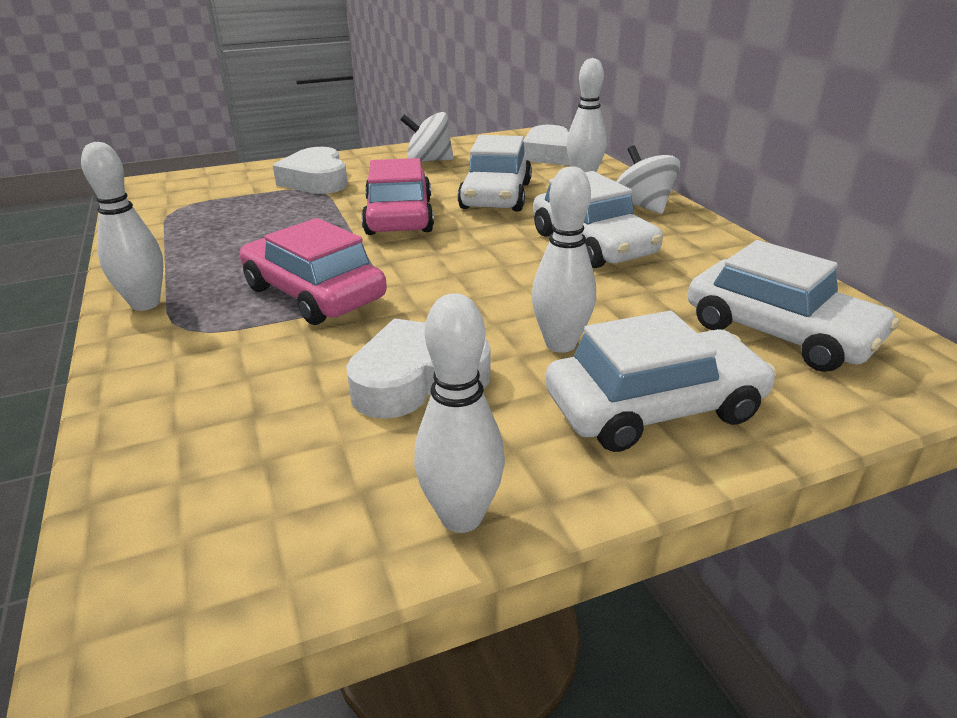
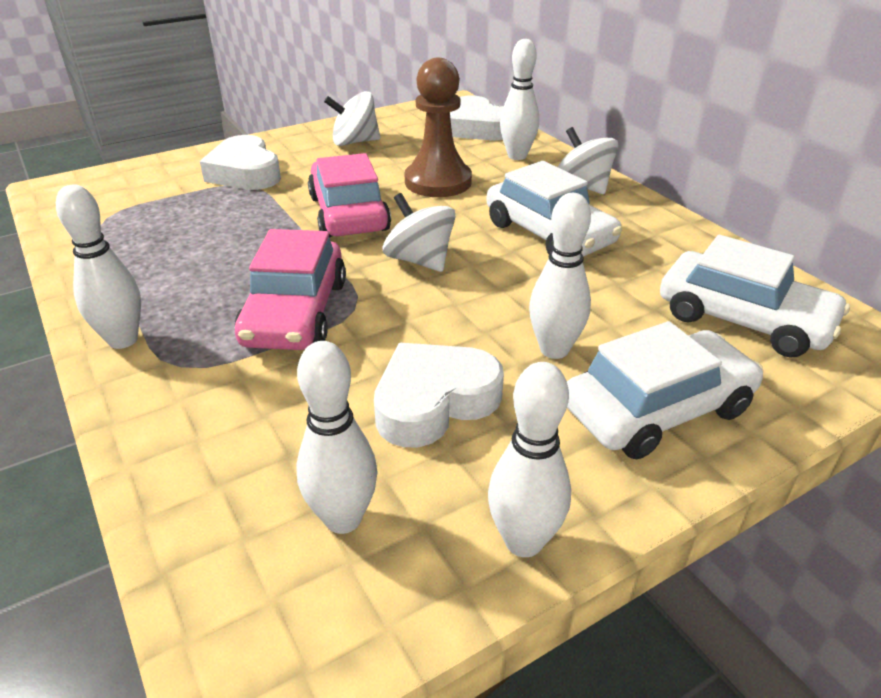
camera: 10 degrees left, 5 degrees up
pink car [240,218,387,325] -> pink car turned 120 degrees counterclockwise [234,229,346,350]
white car [458,135,532,212] -> brown pawn [405,58,472,197]
none -> white bowling pin [296,341,378,534]
none -> white spinning top [383,193,455,272]

